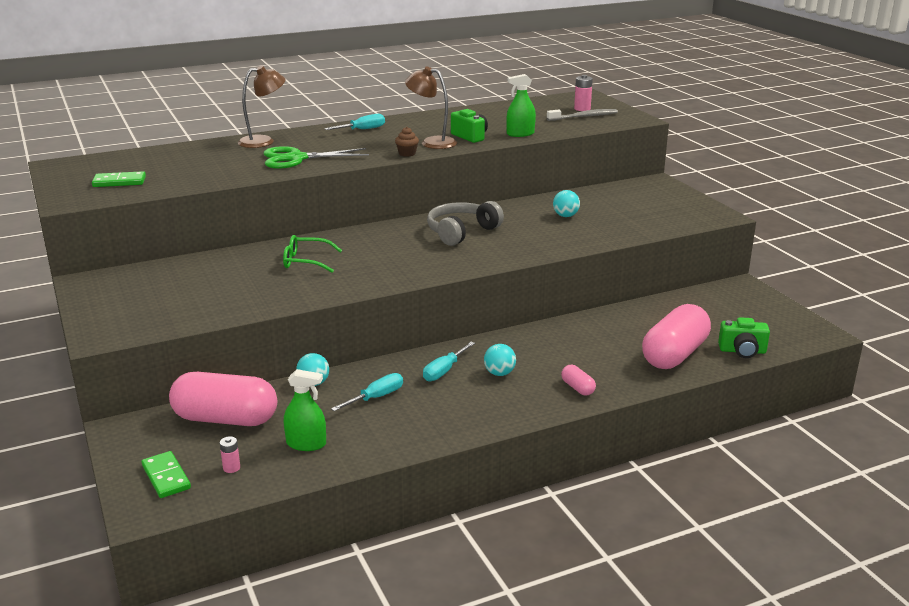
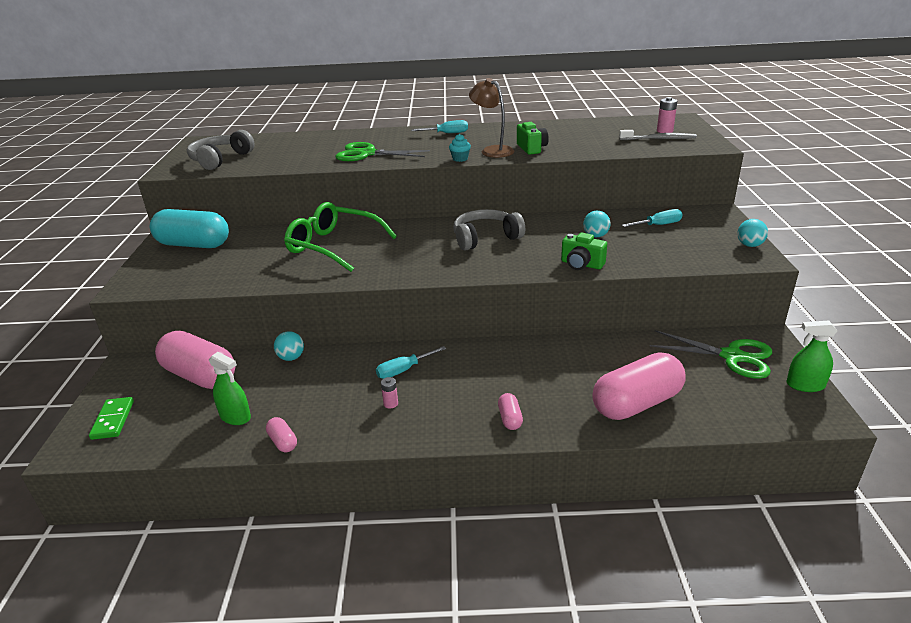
camera: 25 degrees right, 5 degrees up
green domino [92,171,146,187] -> grey headphones [187,130,255,170]
pink battery [220,436,240,473] -> pink battery moved to [381,377,398,409]
brown lamp [238,66,285,148] -> none
green glasses [283,235,342,273] -> green glasses [284,202,397,272], size x1.78
turquoise screwdriver [331,373,403,411] -> turquoise screwdriver moved to [622,209,682,227]
brown cupcake [395,127,419,157] -> turquoise cupcake [449,134,471,162]
turquoise ball [484,344,516,376] -> turquoise ball moved to [737,219,768,247]
green spray bottle [506,74,536,137] -> green spray bottle moved to [786,321,837,392]
green camera [718,317,770,358] -> green camera moved to [561,233,607,270]
none -> turquoise capsule [150,209,229,248]
none -> pink capsule [266,417,297,452]
none -> green scissors [650,330,772,379]

